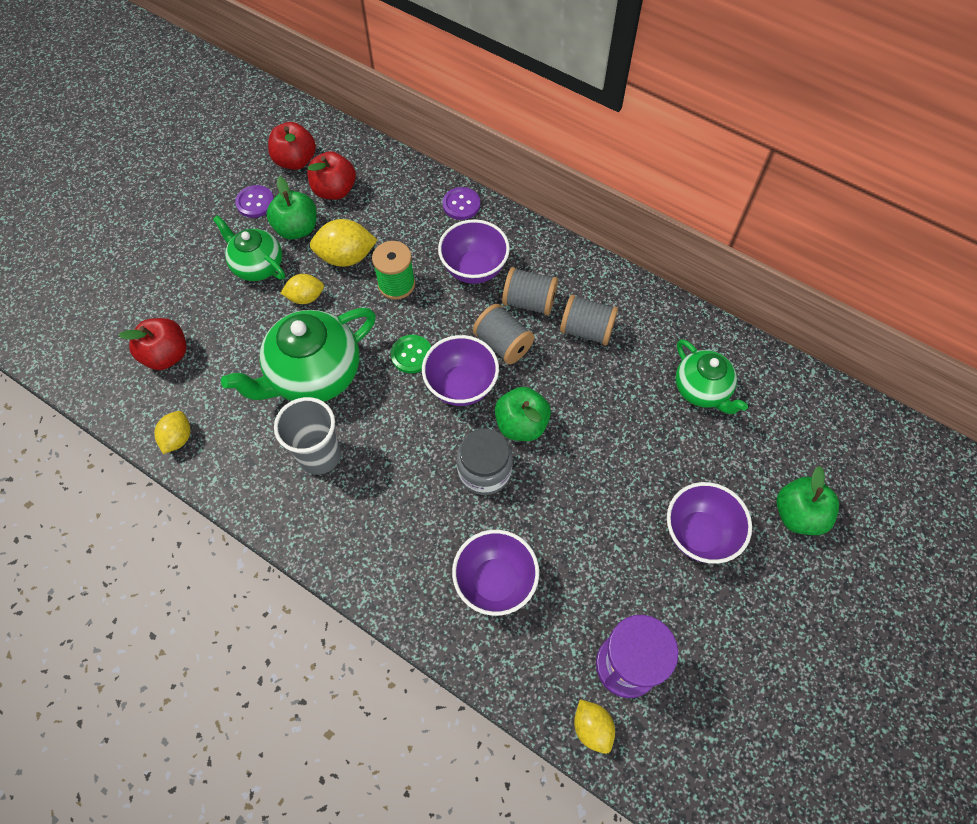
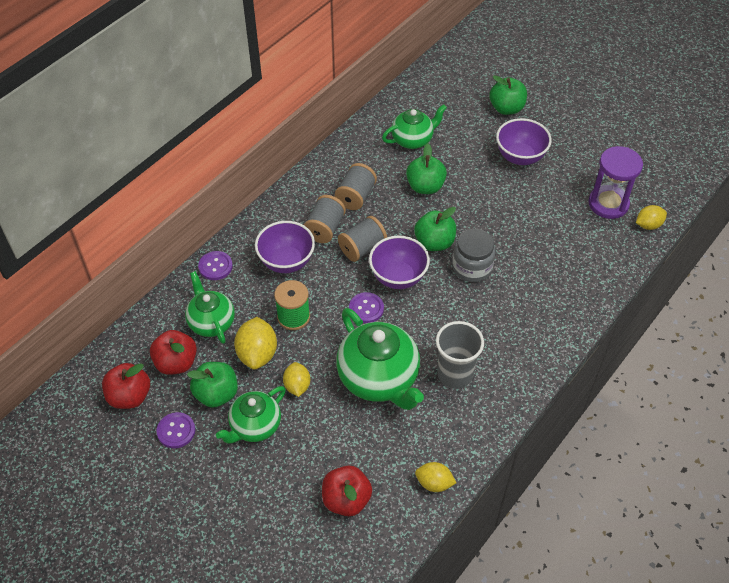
camera: 85 degrees left, 10 degrees down
green button [391,335,431,373] -> purple button [349,292,384,323]
purple bowl [452,530,539,616] -> none
none -> green teapot [185,271,235,344]
none -> green apple [406,144,447,194]

